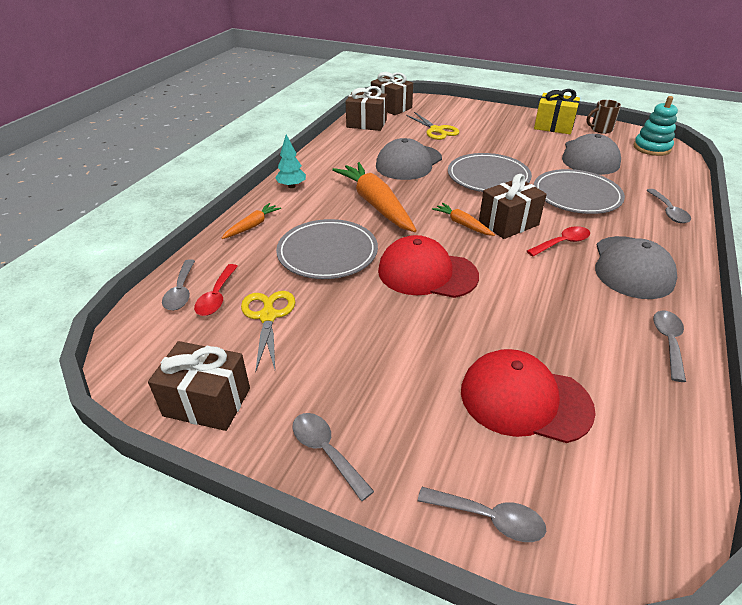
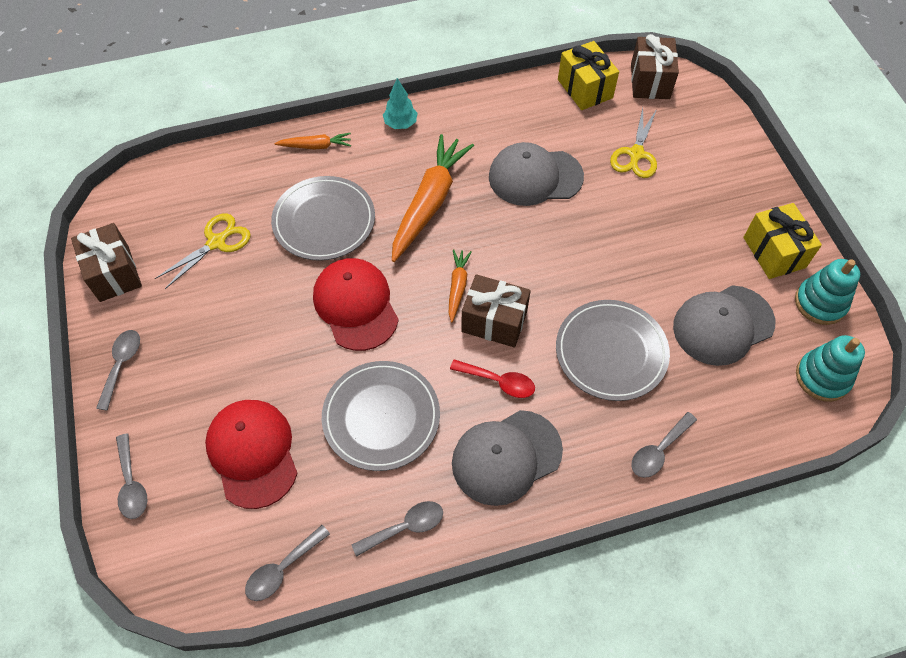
camera: 50 degrees right, 20 degrees up
grey spoon [162,259,195,310] -> grey spoon moved to [245,525,330,601]
red spoon [194,264,238,316] -> none
brown gift [346,86,387,131] -> yellow gift [558,41,619,110]
grey plate [448,153,532,192] -> grey plate moved to [322,361,440,471]
brown mug [586,100,621,134] -> turquoise stacking toy [795,259,860,325]

